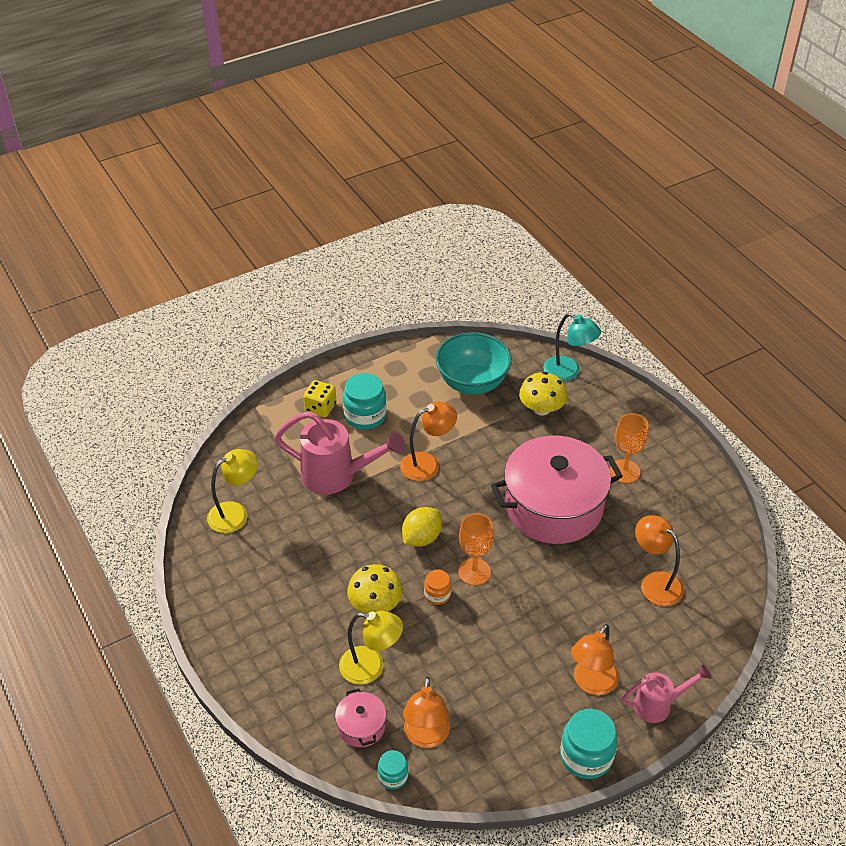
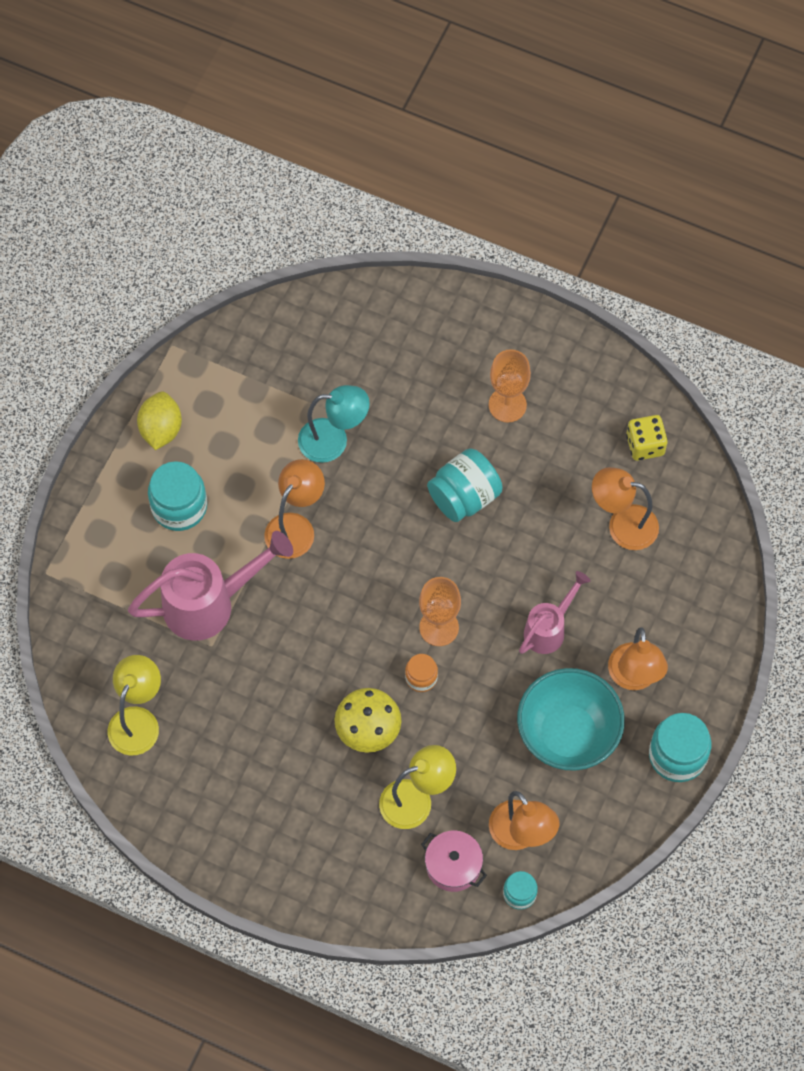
camera: 35 degrees left, 20 degrees up
yellow dice [303,380,336,417] -> yellow dice moved to [626,415,668,461]
yellow lemon [402,507,442,547] -> yellow lemon moved to [137,392,182,450]
turquoise bowl [436,332,512,395] -> turquoise bowl moved to [517,668,625,771]
pink pot [491,436,623,544] -> turquoise jar [427,448,503,522]
yellow mushroom [519,372,568,415] -> none
turquoise lamp [543,313,601,381] -> turquoise lamp moved to [298,385,370,463]
pink watering can [622,665,712,723] -> pink watering can moved to [519,571,590,654]

